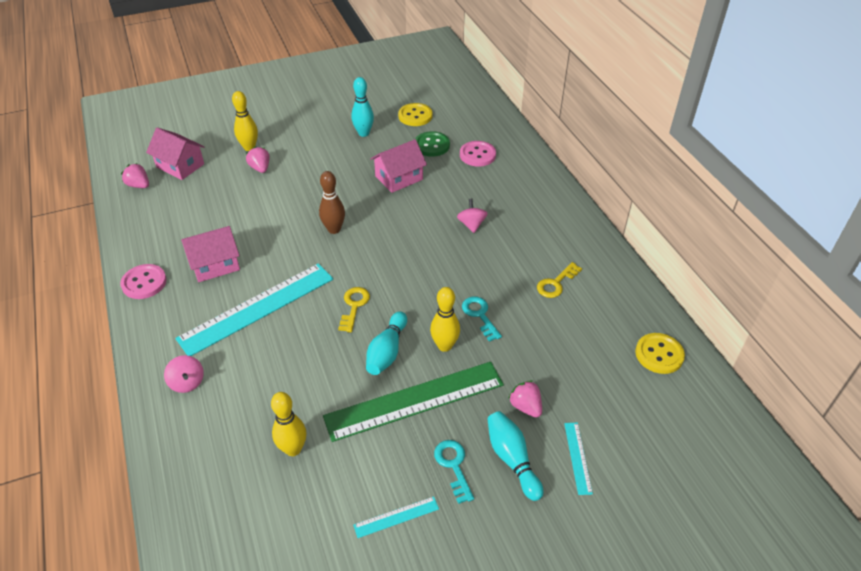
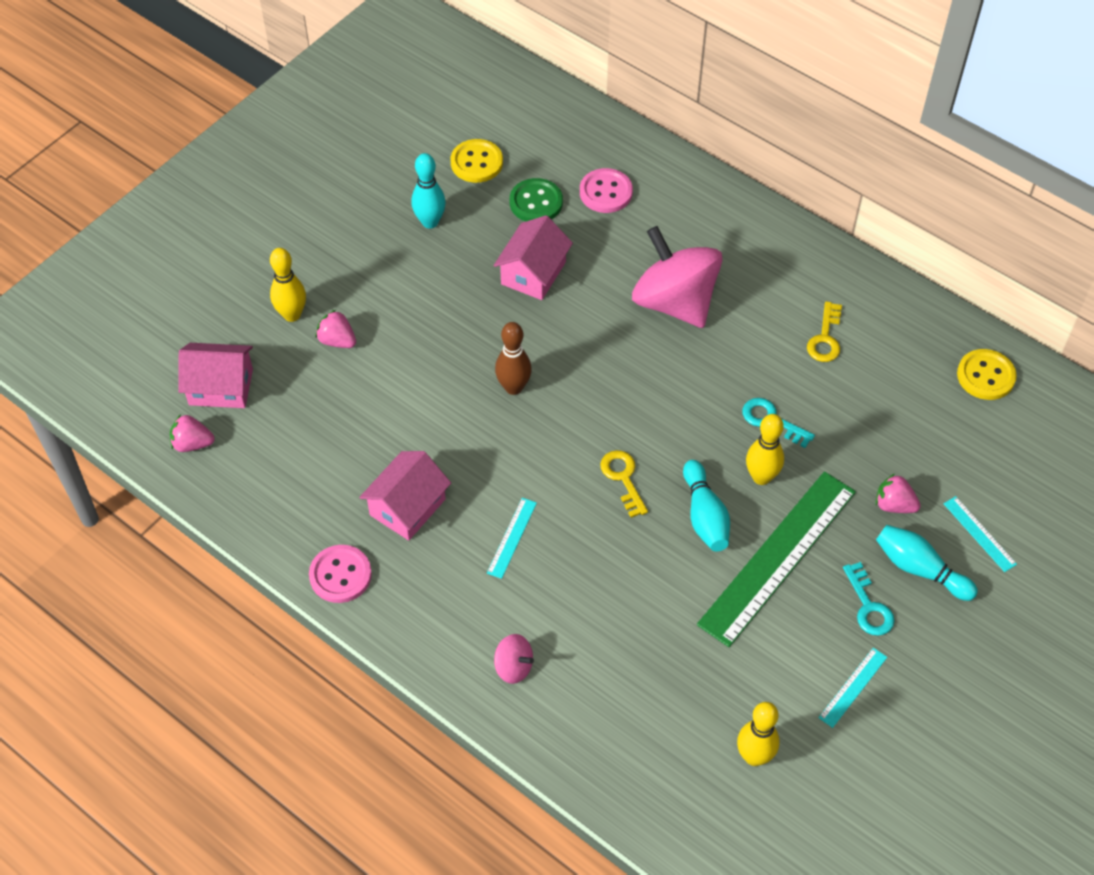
camera: 30 degrees left, 10 degrees up
turquoise ruler [175,263,333,356] -> turquoise ruler [487,498,537,579], size x0.42
yellow bowling pin [271,392,306,456] -> yellow bowling pin moved to [737,702,780,766]
turquoise key [434,440,474,504] -> turquoise key turned 150 degrees counterclockwise [843,562,894,636]
pink spinning top [457,199,488,233] -> pink spinning top [632,226,722,328], size x2.32

